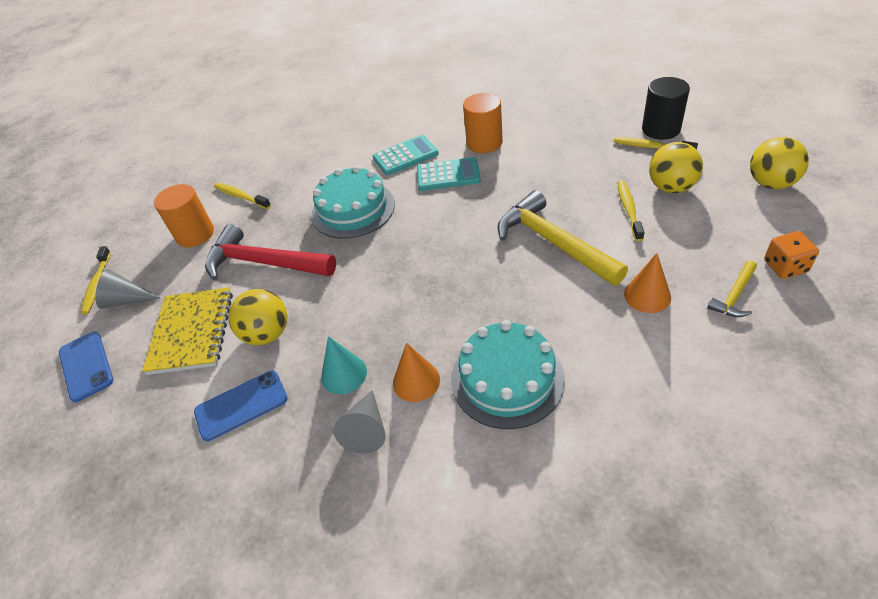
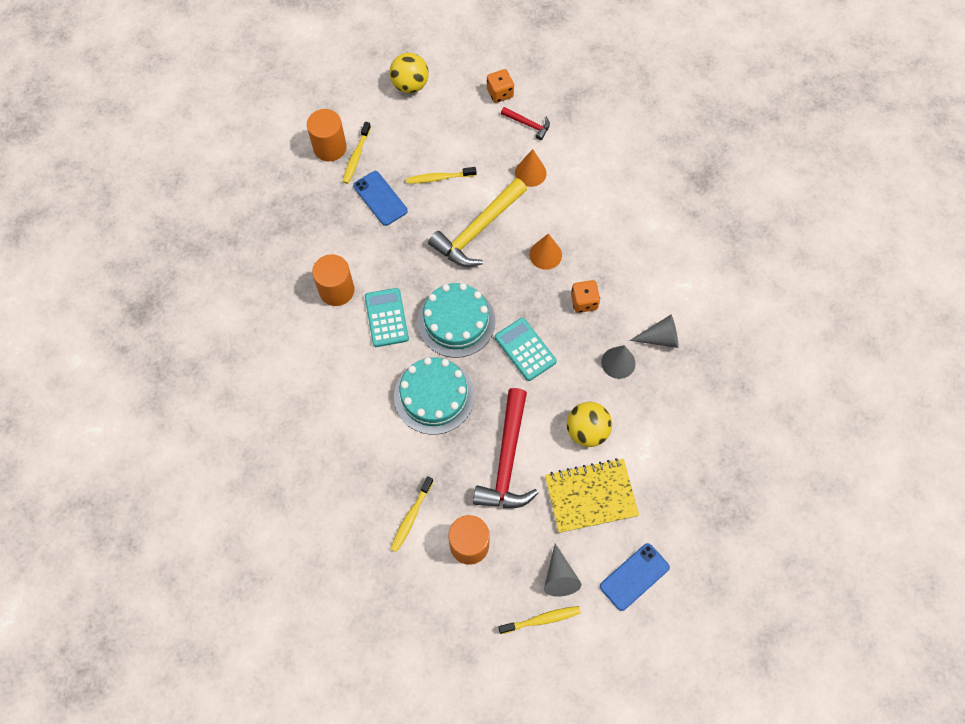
camera: 105 degrees left, 20 degrees up
blue phone [194,370,288,441] -> blue phone moved to [353,171,408,226]
turquoise cone [321,336,367,394] -> grey cone [601,345,636,379]
turquoise calculator [373,135,439,175] -> turquoise calculator moved to [495,318,557,381]
orange cone [393,343,440,402] -> orange cone moved to [529,233,562,270]
turquoise cake [451,320,565,429] -> turquoise cake moved to [417,283,495,358]
black cylinder [642,77,690,140] -> orange cylinder [307,109,347,162]
yellow ball [649,142,703,193] -> none
yellow hammer [707,261,757,317] -> red hammer [501,107,550,140]
none -> orange dice [571,280,600,313]

